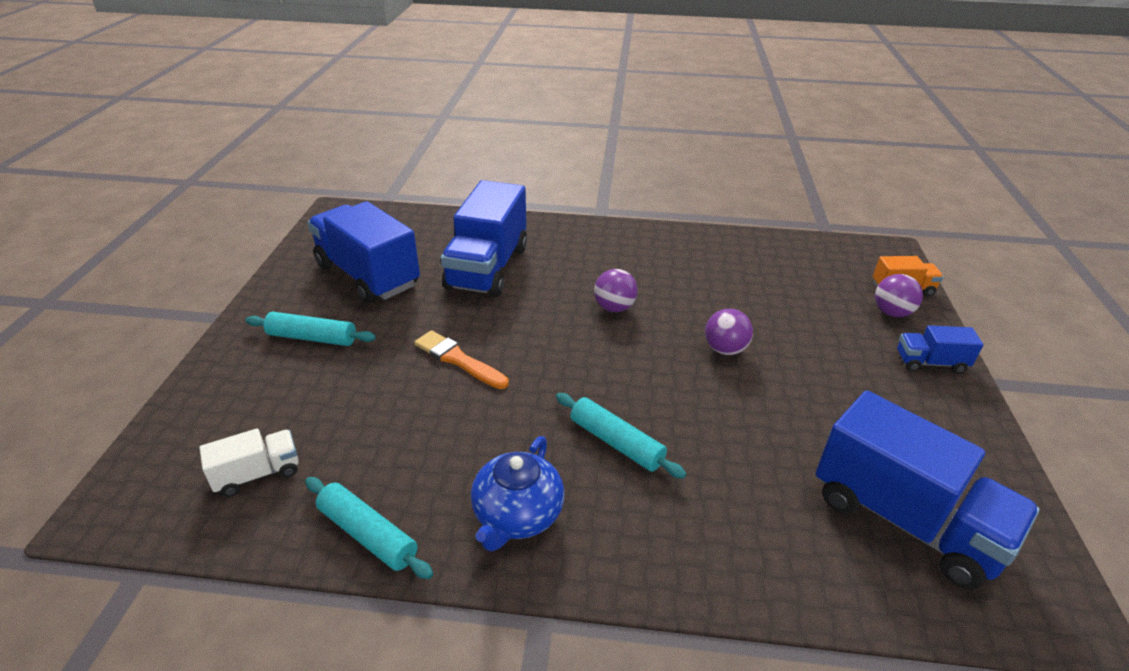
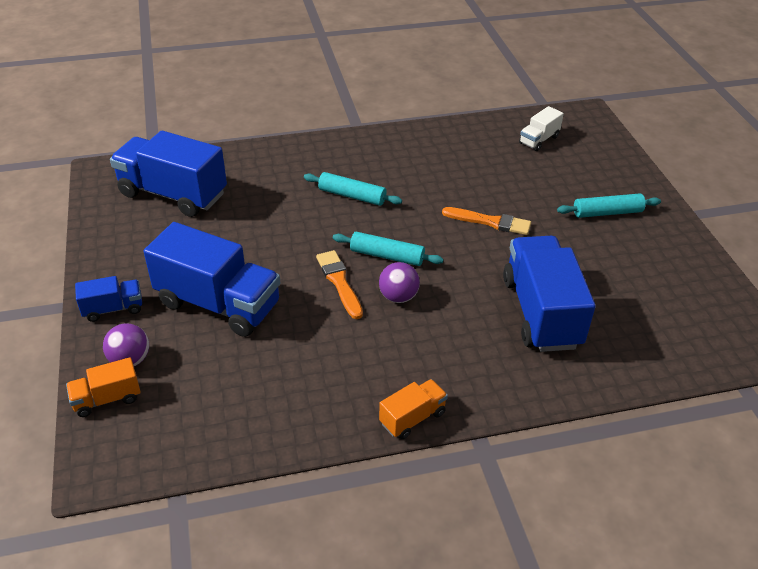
camera: 160 degrees right, 5 degrees up
turquoise rolling pin [305,477,433,579] -> turquoise rolling pin moved to [333,232,444,266]
blue truck [307,201,420,303] -> blue truck moved to [144,222,280,337]
blue teapot [471,436,564,552] -> none
purple ball [705,309,753,355] -> none
none -> orange brush [316,250,363,319]
none -> orange truck [379,379,448,439]

